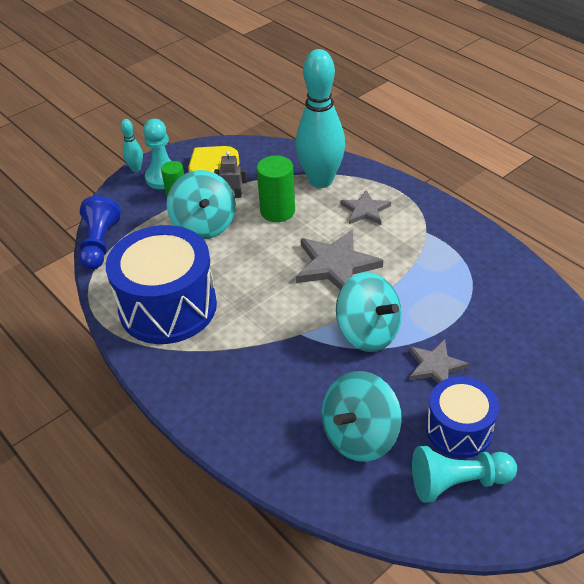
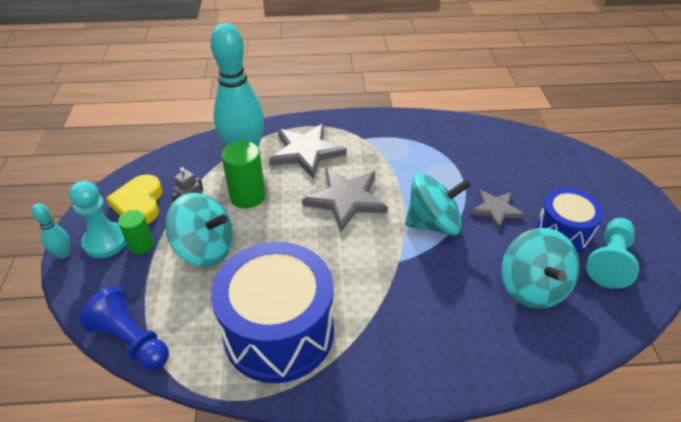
camera: 55 degrees left, 0 degrees up
grey star [340,190,391,225] -> grey star [269,124,347,179], size x1.63

